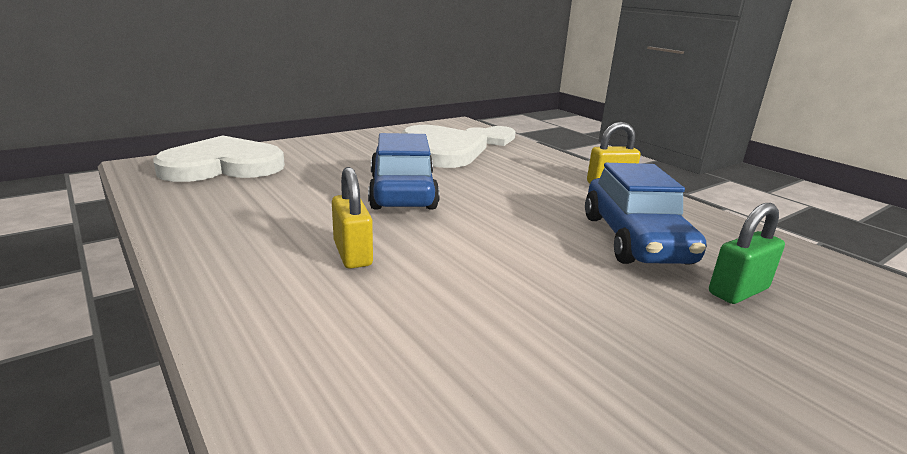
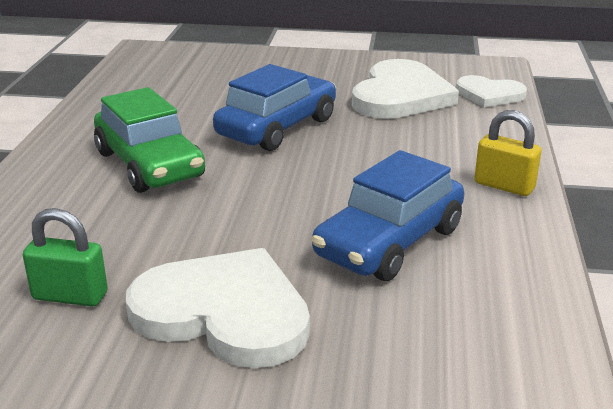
camera: 45 degrees right, 5 degrees up
white heart [153,135,285,182] -> white heart moved to [126,248,310,368]
yellow padlock [332,167,373,269] -> green car [94,87,205,193]
green padlock [709,203,785,304] -> green padlock moved to [23,208,108,307]

